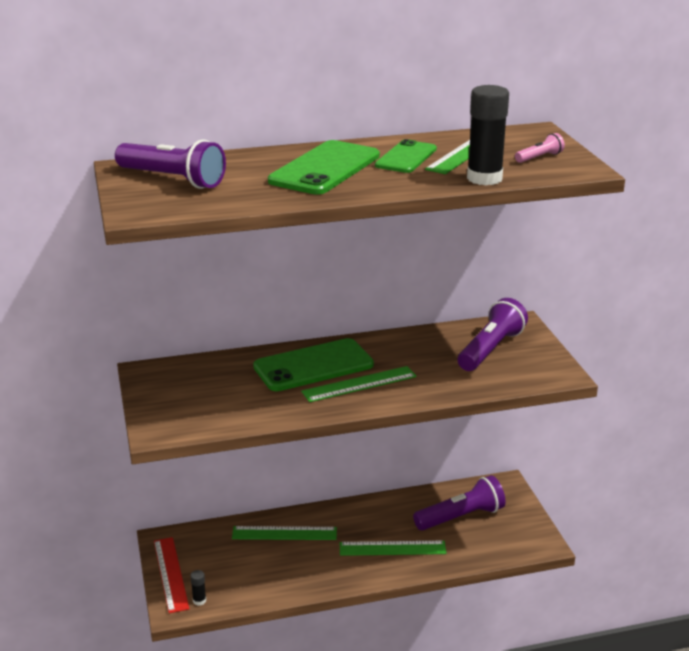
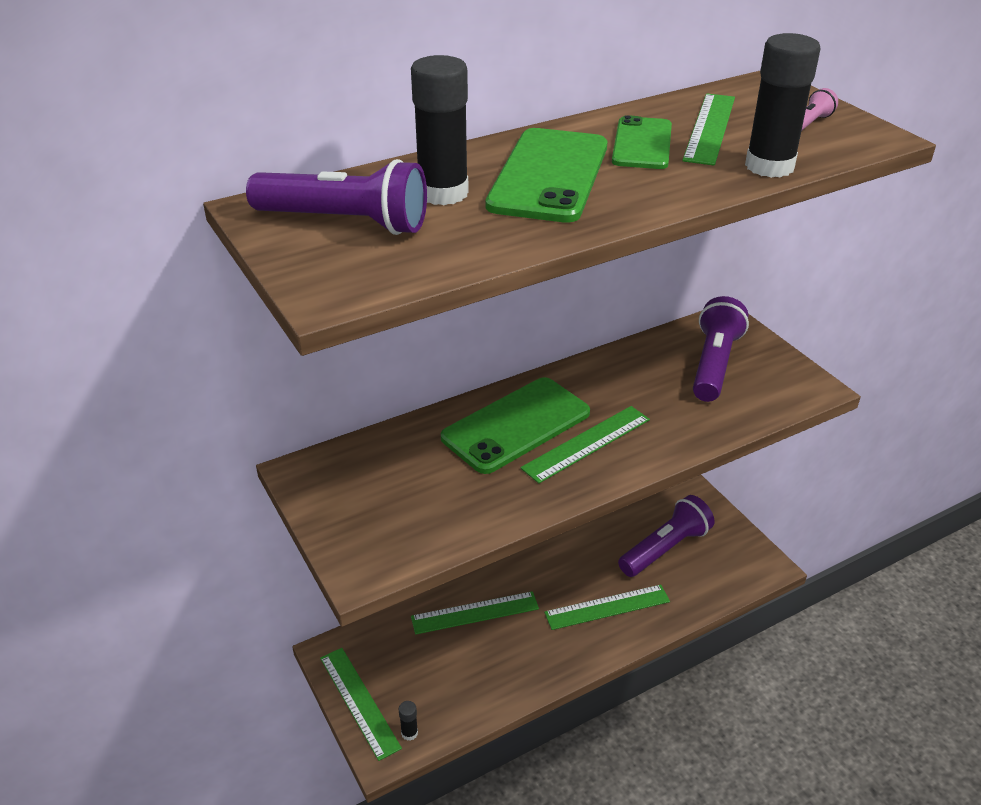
camera: 15 degrees left, 10 degrees up
red ruler [154,537,190,613] -> green ruler [320,648,402,761]
none -> black glue stick [411,55,469,205]

